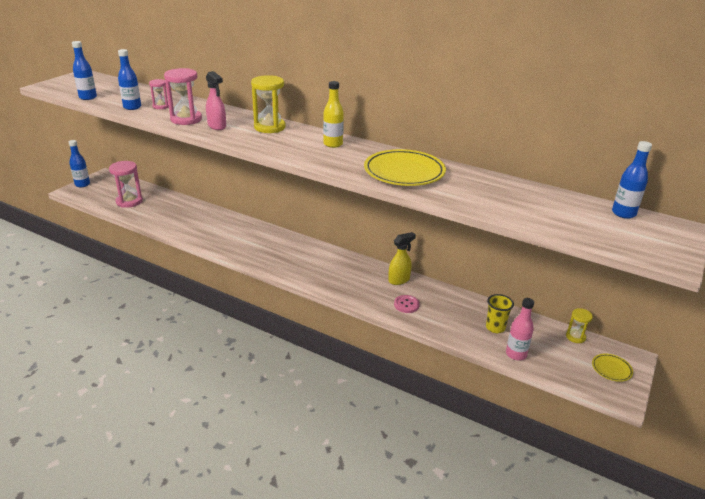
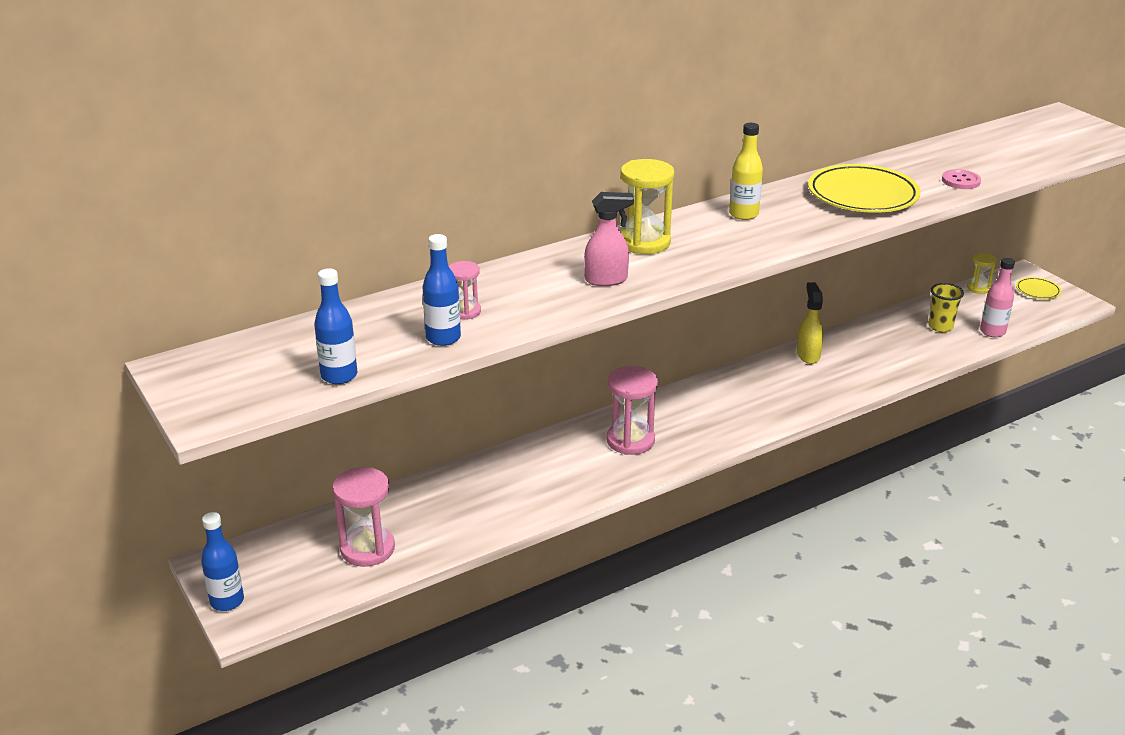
camera: 60 degrees left, 0 degrees up
pink hourglass [164,68,202,125] -> pink hourglass moved to [607,366,658,455]
pink button [394,295,420,313] -> pink button moved to [942,169,981,189]
blue bottle [612,141,652,219] -> none

